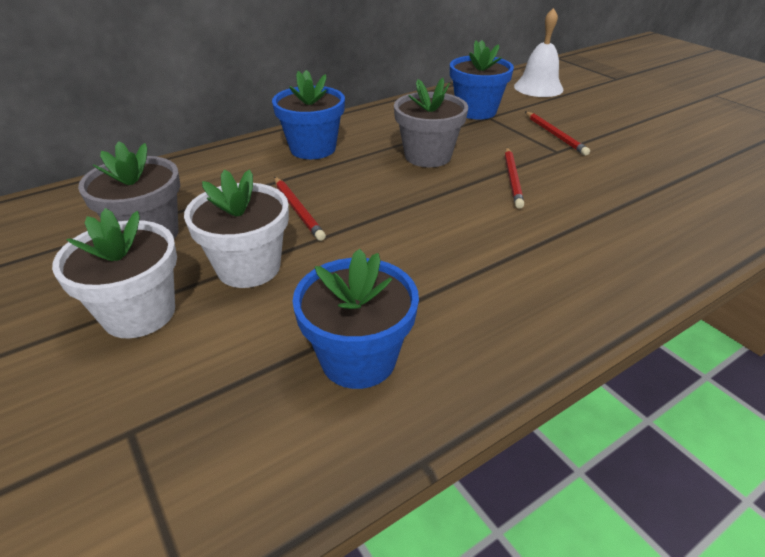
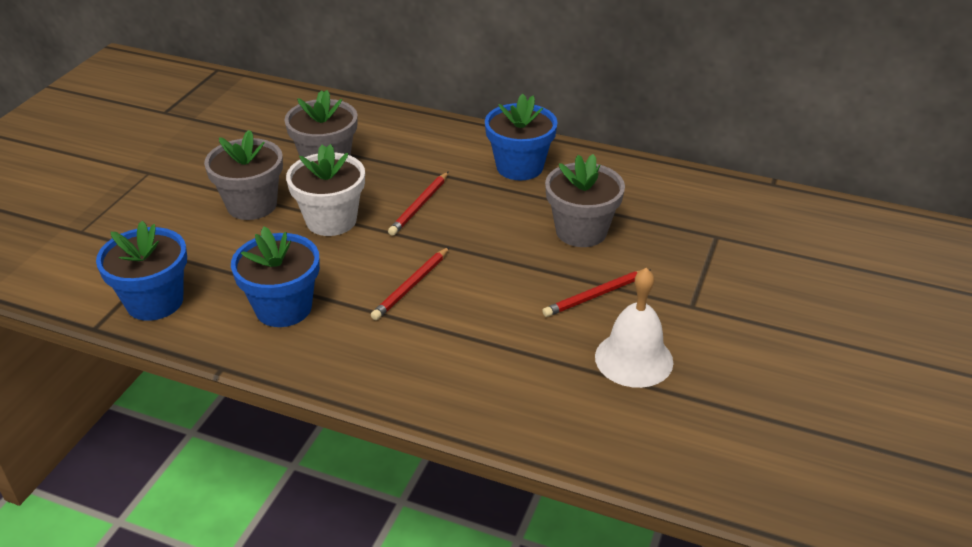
camera: 55 degrees right, 0 degrees up
white flower pot [52,208,177,338] -> grey flower pot [204,130,283,220]
blue flower pot [450,40,514,120] -> blue flower pot moved to [96,221,187,321]
white bell [514,8,563,97] -> white bell moved to [595,268,673,388]
red pencil [525,112,590,156] -> red pencil moved to [371,247,449,320]

